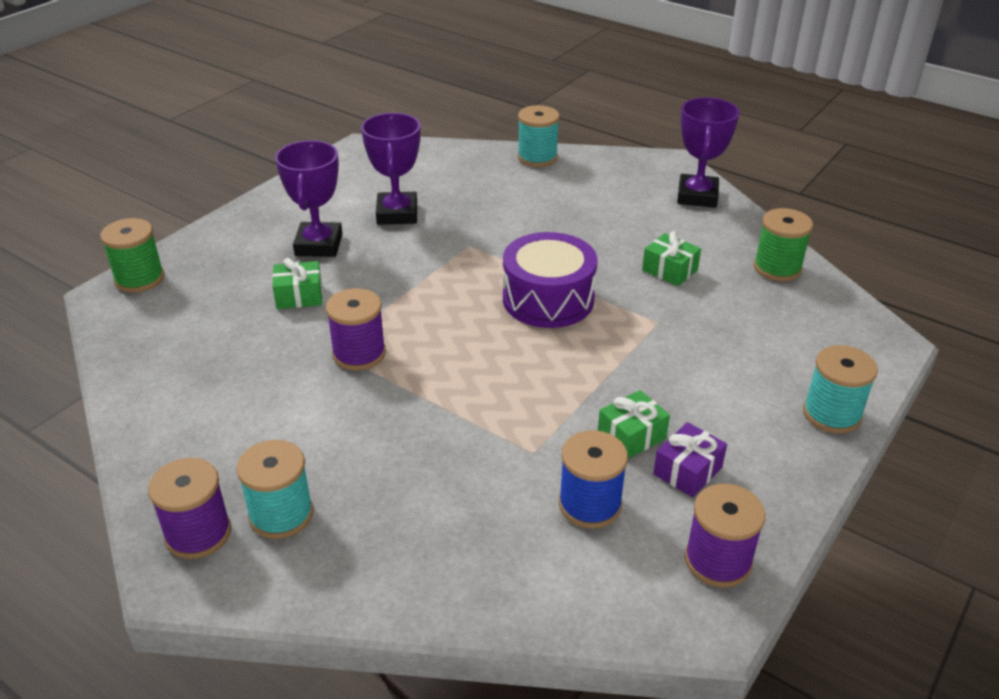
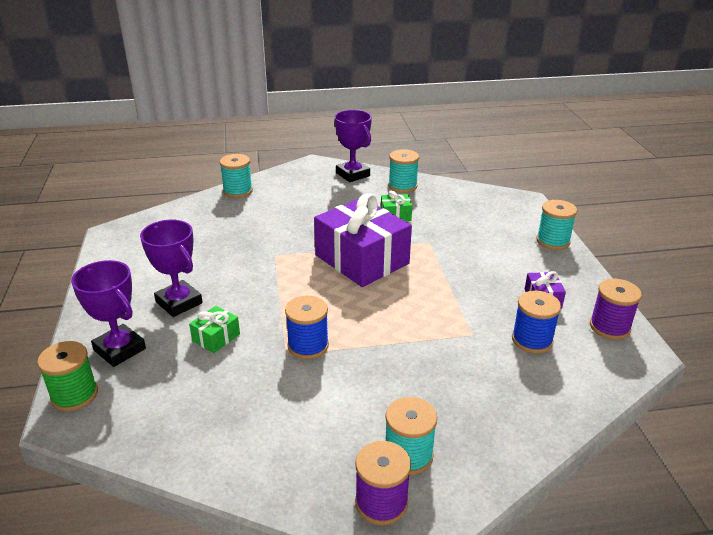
camera: 45 degrees left, 5 degrees down
purple spool [326,288,386,371] -> blue spool [285,296,329,359]
purple trophy [361,113,421,225] -> purple trophy moved to [71,260,146,367]
purple drum [503,232,598,328] -> purple gift [314,193,412,287]
green gift [598,390,670,459] -> none
green spool [754,208,813,281] -> none
none -> turquoise spool [389,149,419,193]

